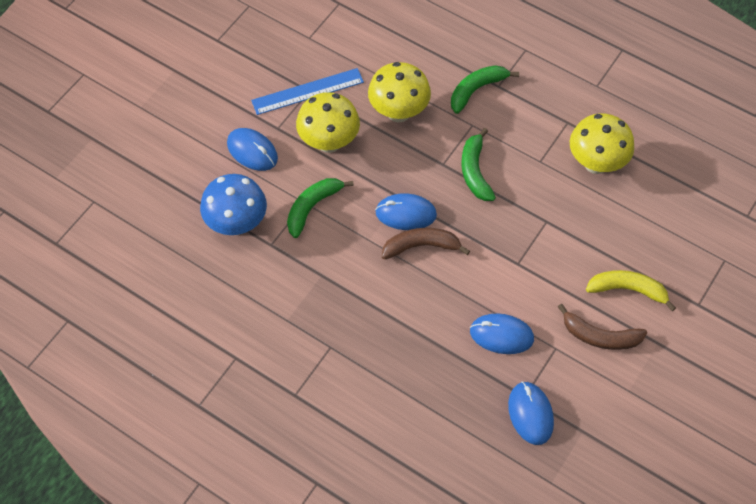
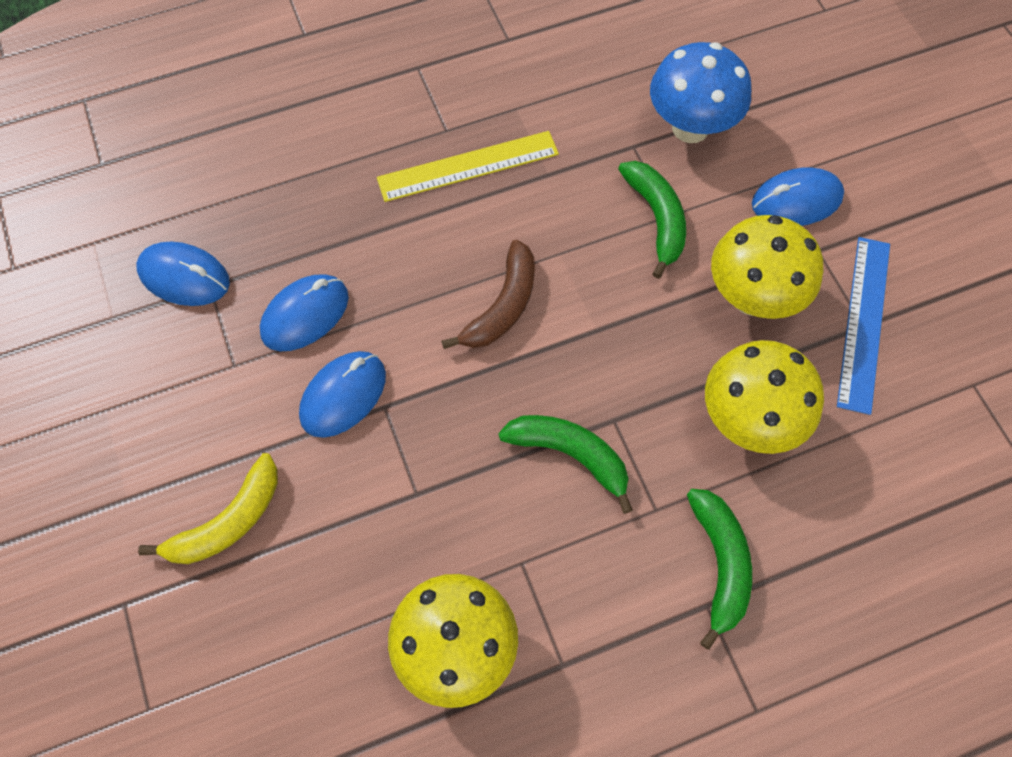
camera: 125 degrees right, 5 degrees up
blue mouse [375,193,437,230] -> blue mouse moved to [299,351,386,438]
brown banana [558,304,647,350] -> none
none -> yellow ruler [377,131,559,202]

